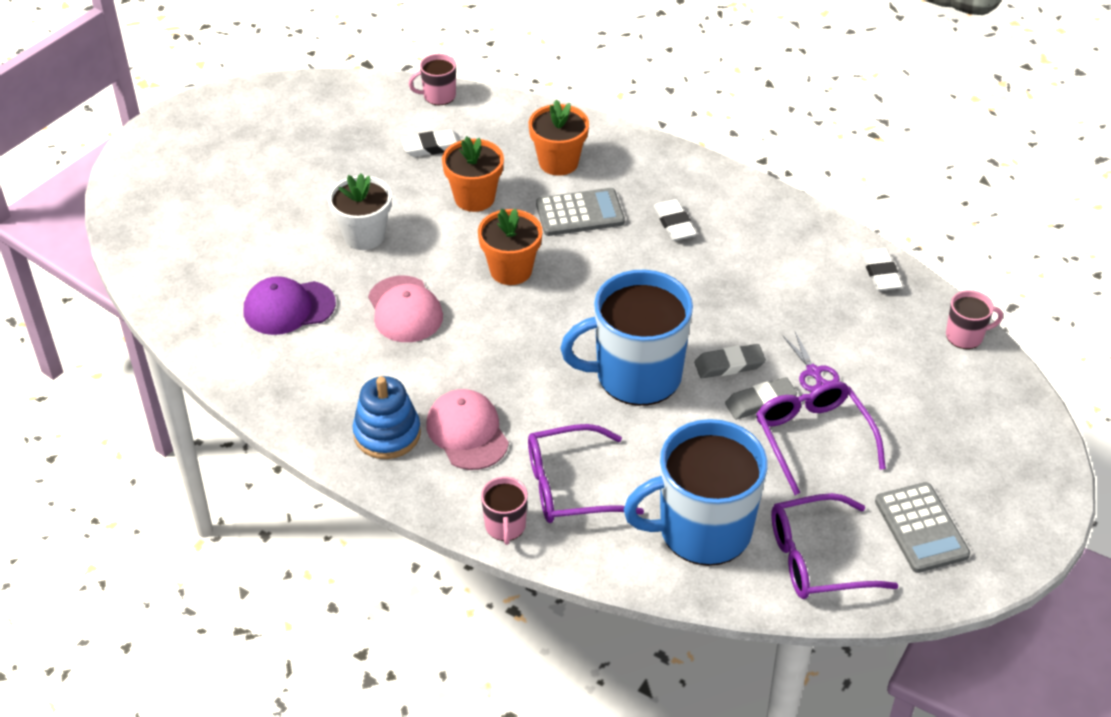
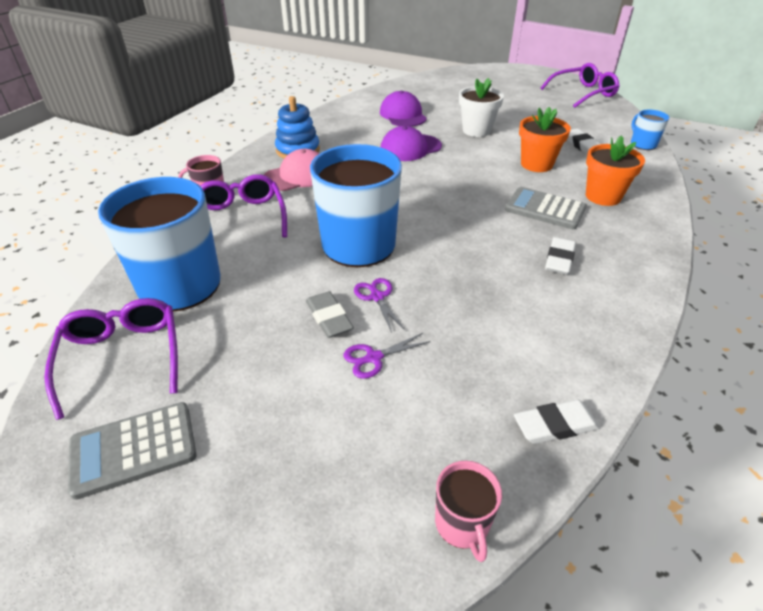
camera: 85 degrees right, 5 degrees down
pink cap [368,276,443,342] -> purple cap [381,126,442,161]
pink mug [409,54,456,105] -> blue mug [631,109,670,150]
orange flower pot [478,209,542,285] -> none
grey calculator [536,188,625,236] -> grey calculator turned 135 degrees clockwise [505,187,586,229]
white eraser [654,199,697,241] -> white eraser turned 45 degrees counterclockwise [545,237,576,275]
grey eraser [694,344,766,378] -> purple scissors [354,278,405,333]
purple glasses [756,381,886,495] -> purple glasses moved to [540,63,620,108]

